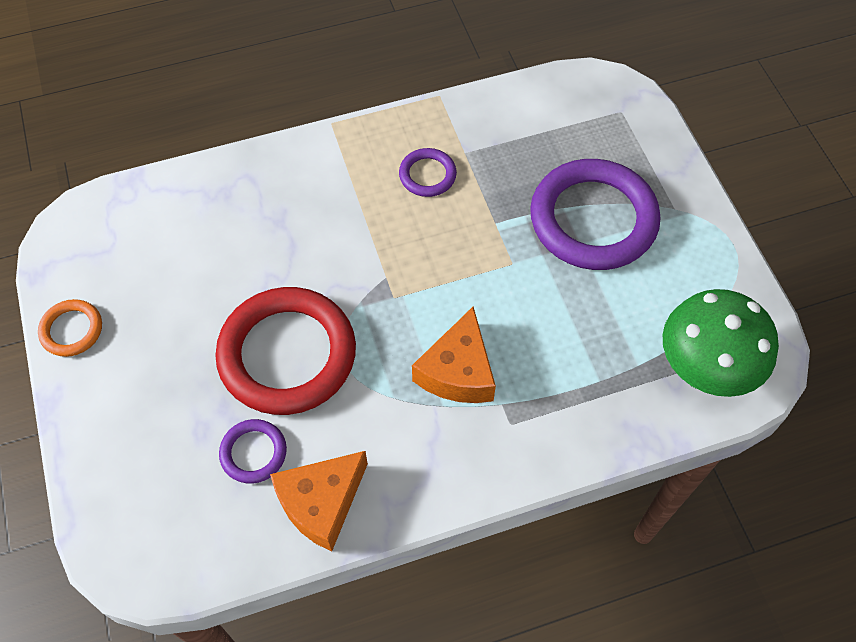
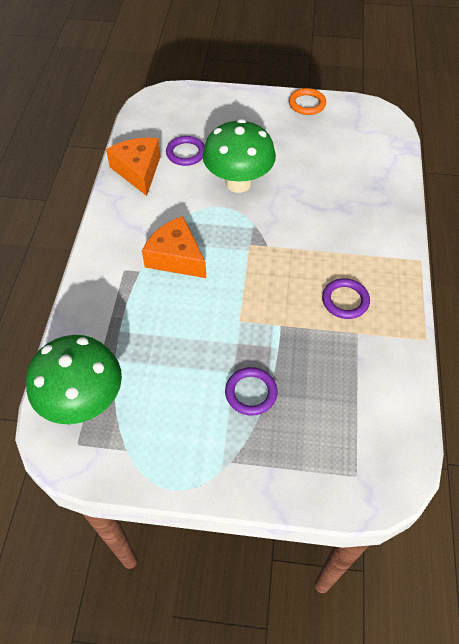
camera: 115 degrees right, 5 degrees down
red ring [215,287,356,415] -> green mushroom [203,119,276,193]
purple ring [530,159,661,270] -> purple ring [225,367,278,416], size x0.46

